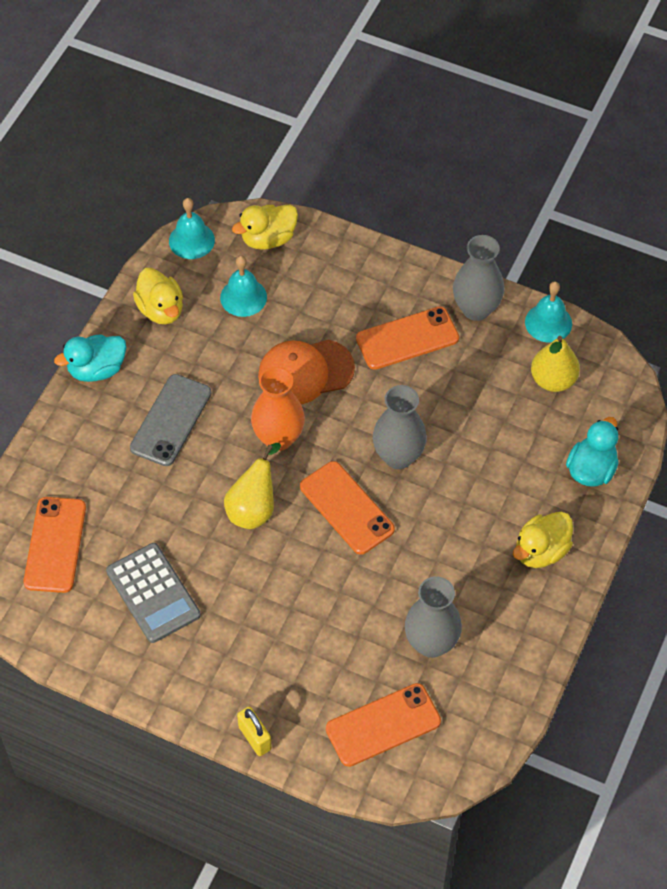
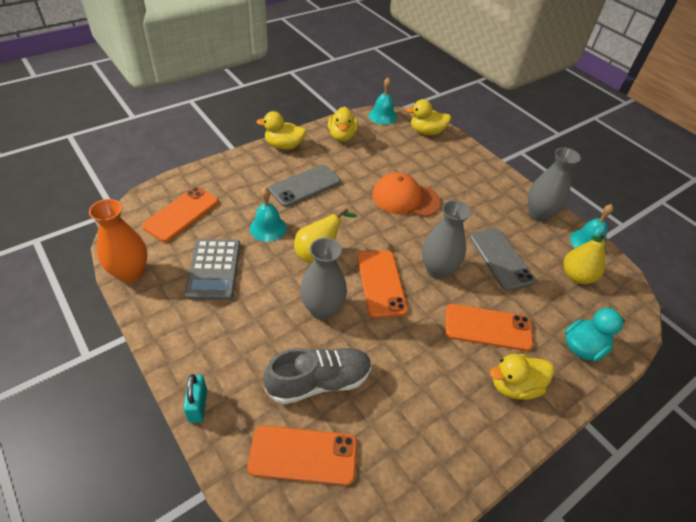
camera: 25 degrees right, 10 degrees down
turquoise duck [54,334,127,382] -> yellow duck [256,111,306,150]
turquoise bell [220,256,267,317] -> turquoise bell moved to [250,187,287,242]
yellow padlock [237,707,272,756] -> turquoise padlock [183,374,207,423]
orange vase [251,366,305,451] -> orange vase moved to [89,199,148,283]
orange phone [356,307,459,370] -> orange phone moved to [445,304,533,351]
grey vase [405,576,462,658] -> grey vase moved to [300,238,347,320]
none -> grey shoe [264,348,372,404]
none -> grey phone [470,228,535,291]

